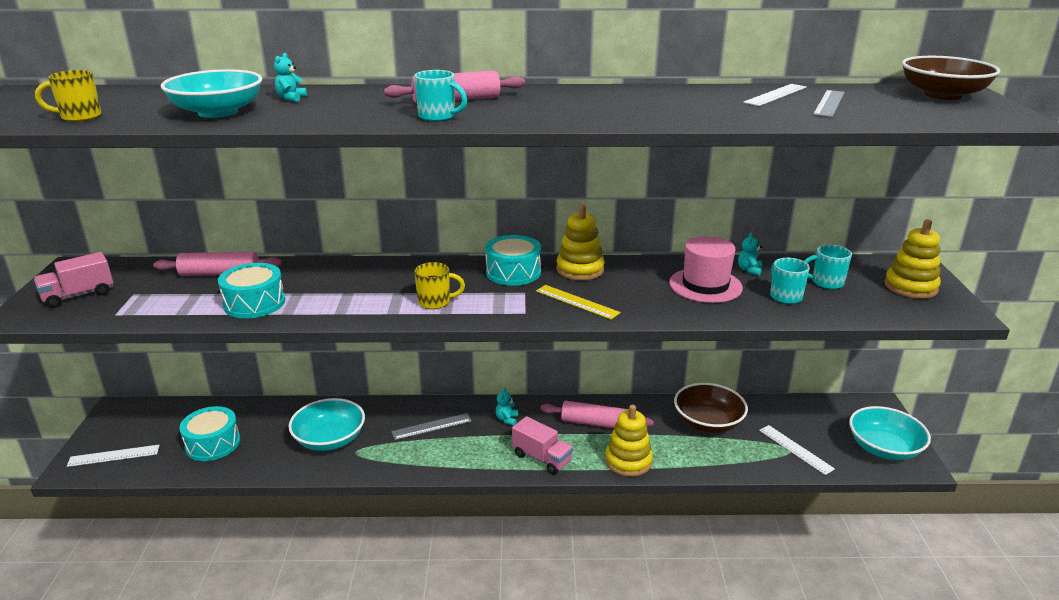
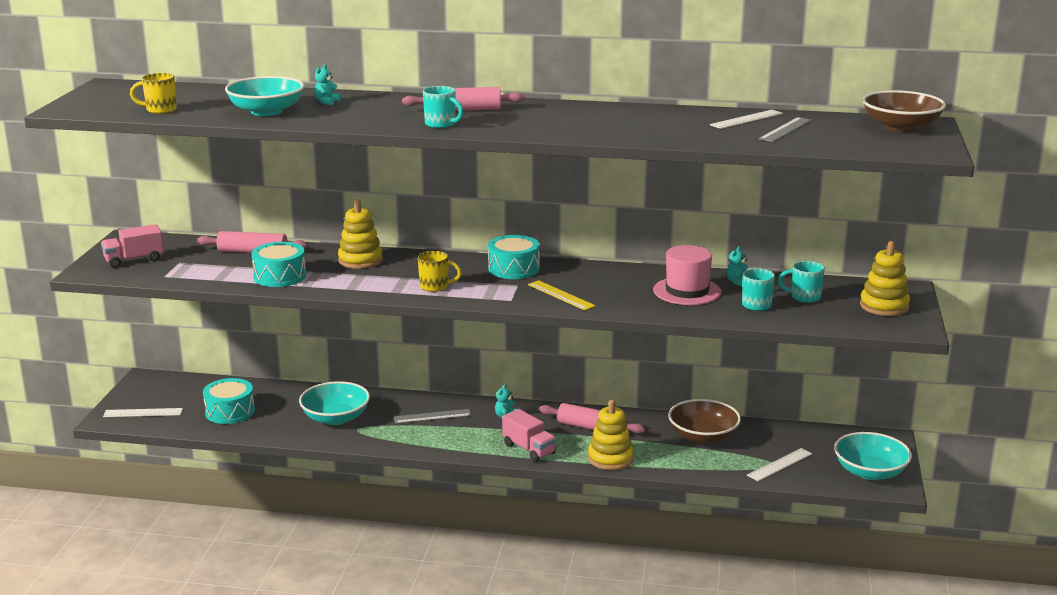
camera: 10 degrees right, 5 degrees down
yellow stacking toy [556,204,605,280] -> yellow stacking toy moved to [338,199,383,269]
white ruler [759,425,835,475] -> white ruler turned 75 degrees clockwise [747,448,812,481]

